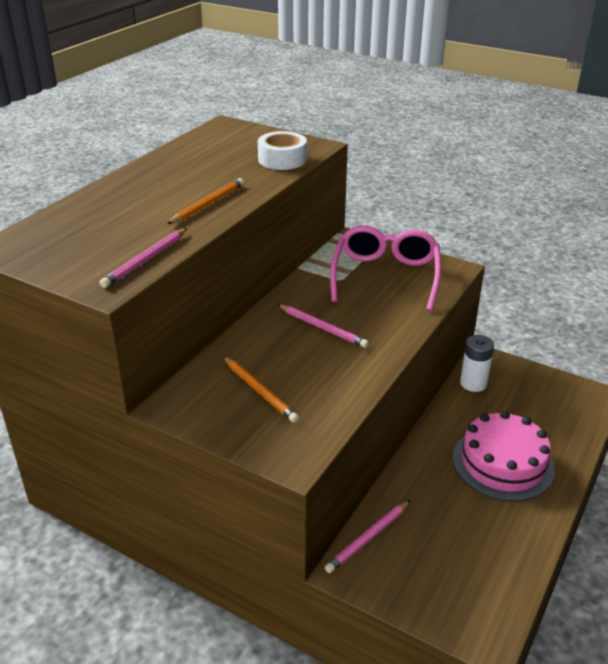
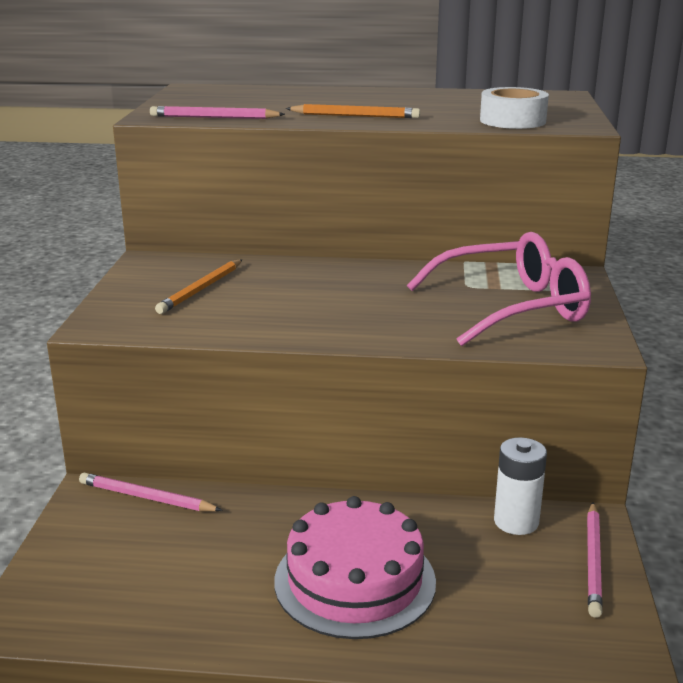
camera: 65 degrees right, 10 degrees down
pink pencil [277,304,369,348] -> pink pencil moved to [587,502,603,618]

